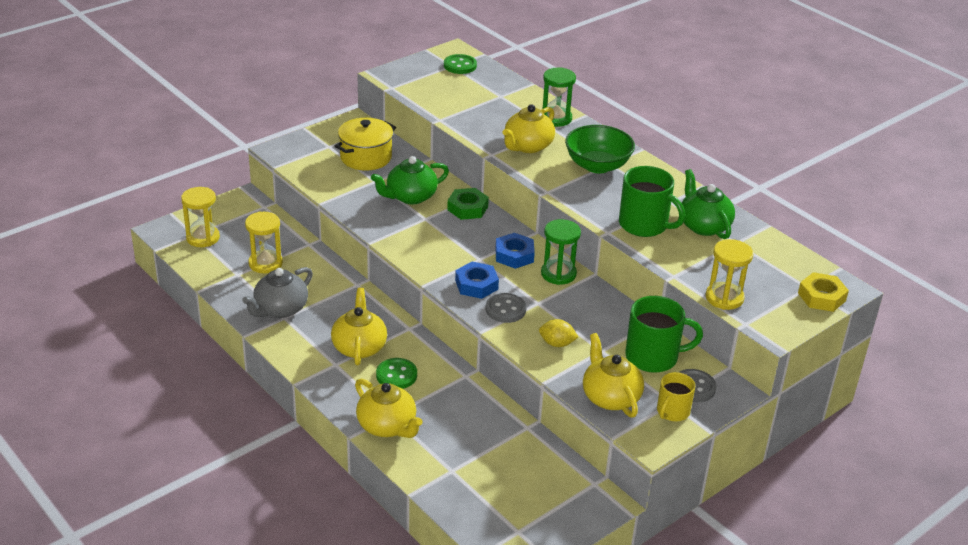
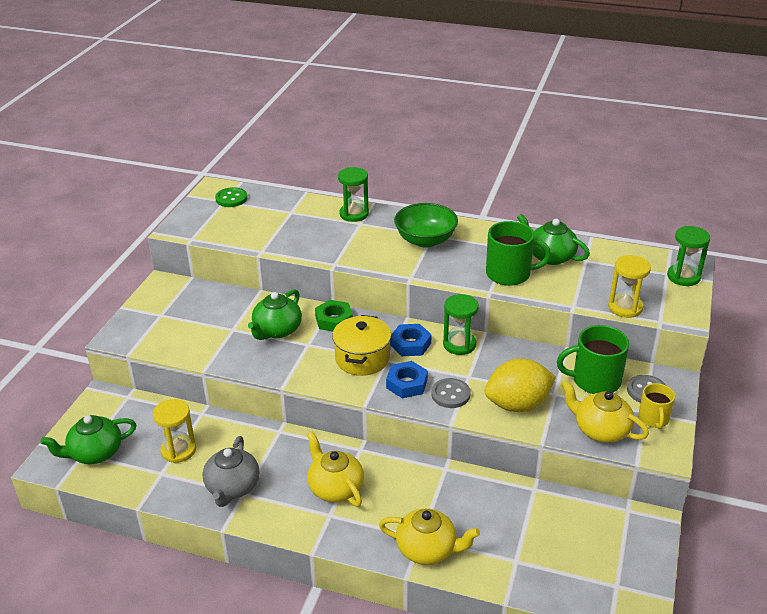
camera: 30 degrees left, 0 degrees up
yellow hourglass [181,187,220,247] -> green teapot [40,415,136,464]
yellow pot [335,118,396,171] -> yellow pot moved to [332,315,391,376]
green button [376,358,417,389] -> none
yellow teapot [503,104,555,153] -> none
yellow lemon [539,319,578,347] -> yellow lemon [485,359,556,412], size x2.02
green mug [625,296,703,373] -> green mug turned 150 degrees counterclockwise [557,325,629,394]
yellow nut [798,272,849,312] -> green hourglass [667,226,710,286]

